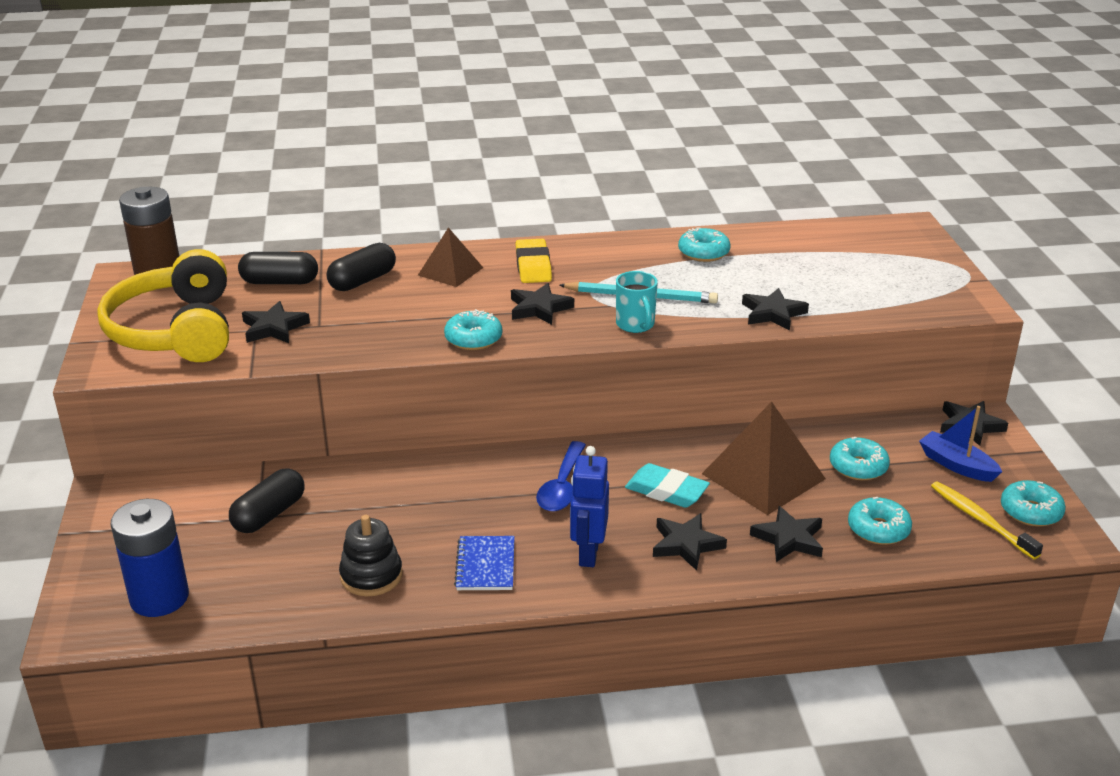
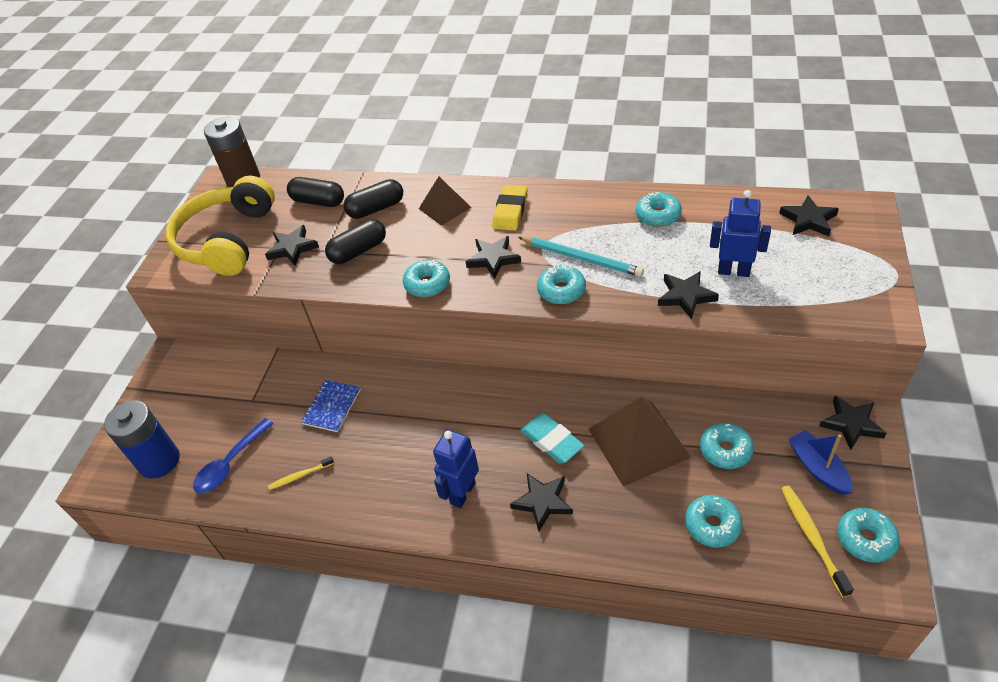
camera: 25 degrees right, 15 degrees up
black capsule [229,468,305,533] -> black capsule moved to [325,219,386,264]
black stacking toy [339,515,402,596] -> yellow toothbrush [268,456,334,490]
blue notebook [454,536,515,590] -> blue notebook moved to [301,380,361,432]
blue spoon [536,441,586,511] -> blue spoon moved to [193,418,274,493]
turquoise mug [616,271,658,333] -> turquoise donut [537,264,586,304]
black star [750,506,823,562] -> black star moved to [779,195,839,236]
none -> blue robot [710,190,771,277]

